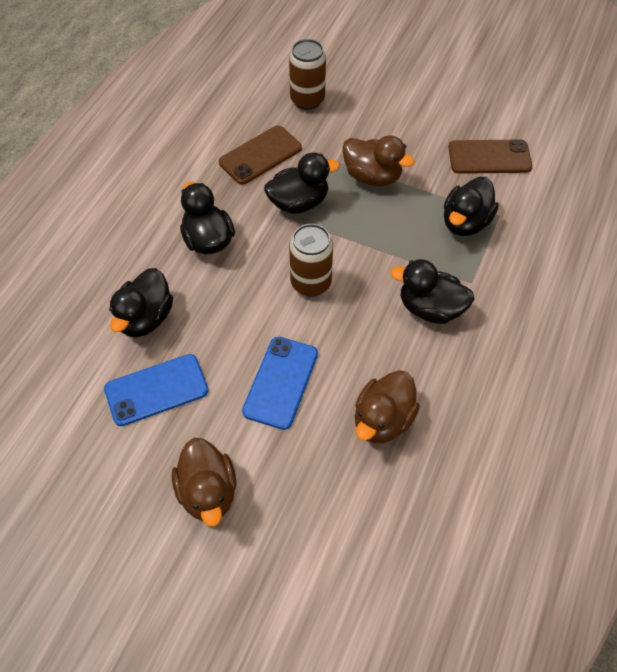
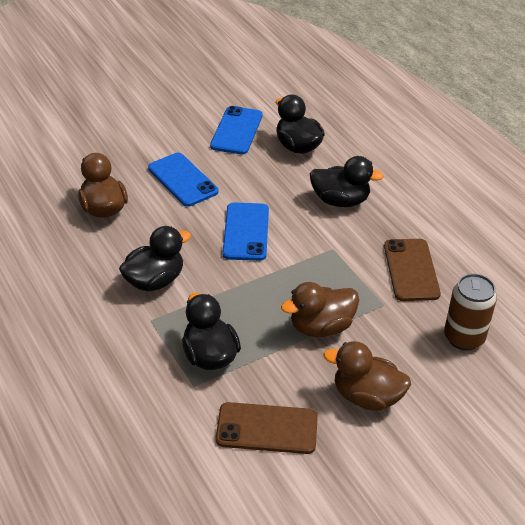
camera: 125 degrees right, 15 degrees down
brown duck [172,438,236,527] -> brown duck moved to [323,341,411,411]
black duck [264,153,340,214] -> none
brown can [289,224,333,297] -> blue phone [222,202,269,261]
brown phone [448,139,532,174] -> brown phone turned 60 degrees clockwise [216,402,318,454]

